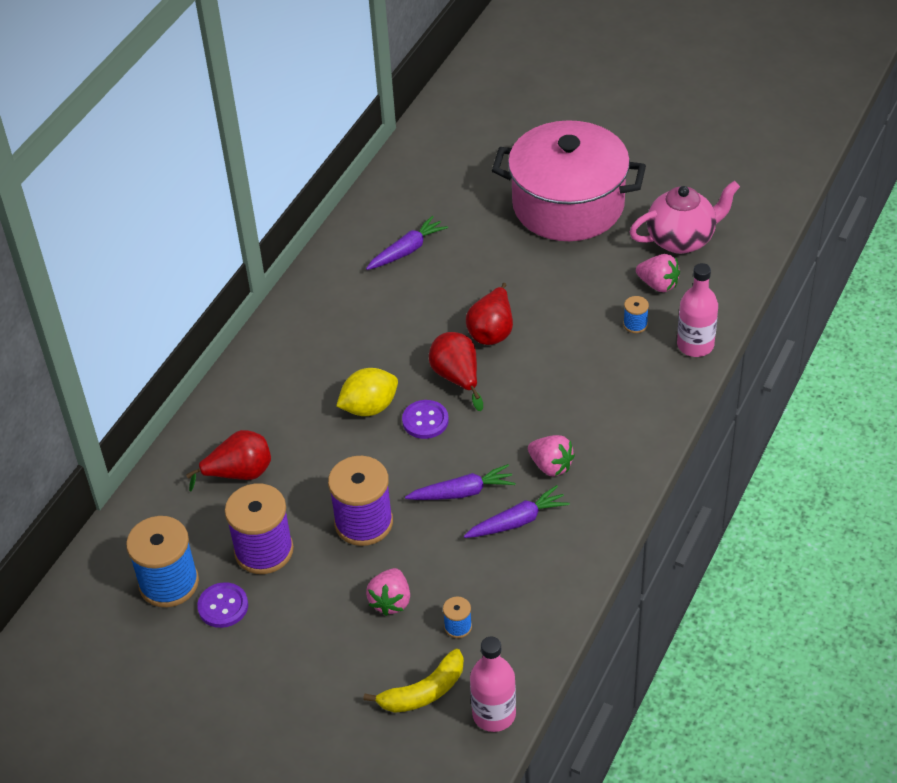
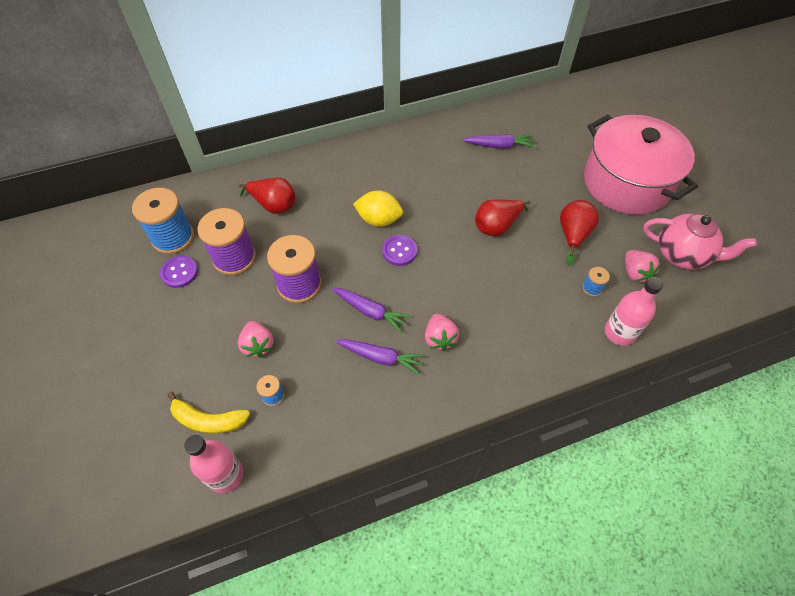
camera: 40 degrees right, 10 degrees up
pink strawberry [366,568,410,616] -> pink strawberry turned 75 degrees counterclockwise [238,321,274,358]
red pear [429,332,483,411] -> red pear moved to [560,200,599,266]

